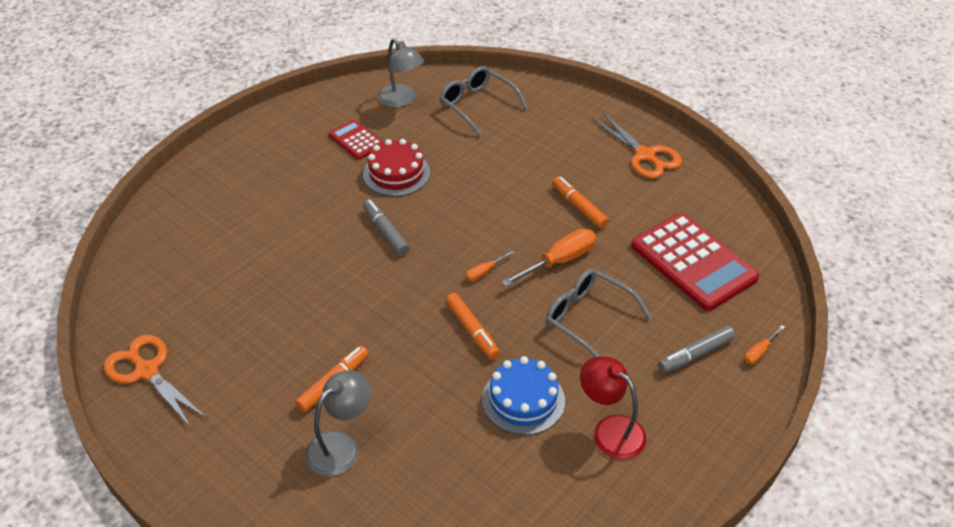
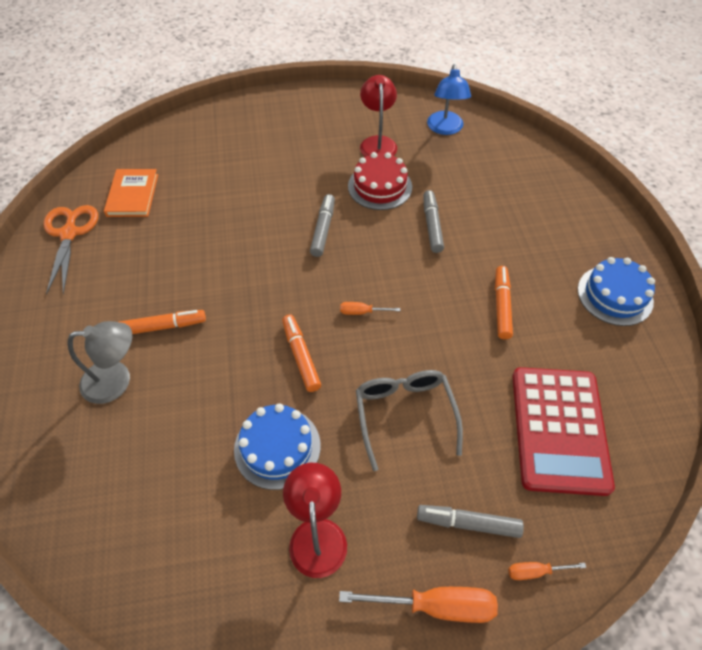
camera: 40 degrees right, 10 degrees up
red calculator [329,120,384,160] -> red lamp [360,75,397,157]
grey lamp [378,38,424,108] -> blue lamp [427,64,471,135]
grey glasses [439,66,528,136] -> none
orange marker [445,293,500,359] -> orange marker turned 150 degrees clockwise [282,314,321,392]
orange screwdriver [501,229,596,287] -> orange screwdriver moved to [339,587,498,623]
orange scissors [592,113,682,179] -> blue cake [578,257,655,326]
none -> orange book [104,169,158,217]
none -> grey marker [423,190,444,253]

